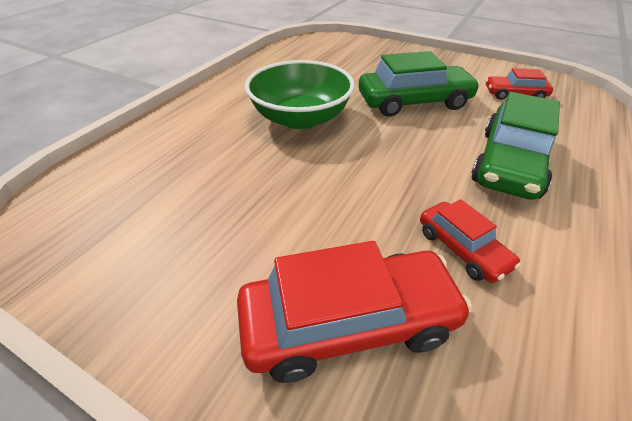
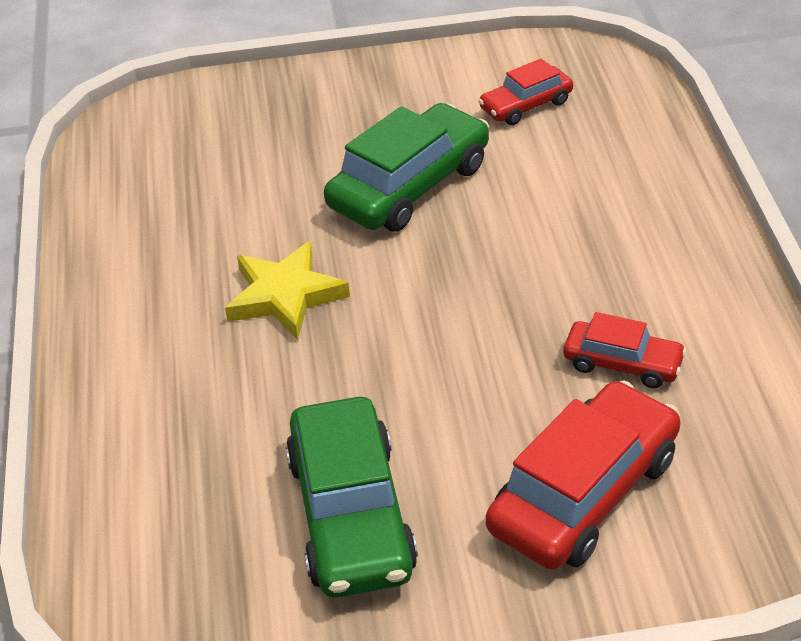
camera: 35 degrees left, 0 degrees up
green bowl [245,60,355,129] -> yellow star [225,241,350,340]
green car [471,92,560,200] -> green car moved to [286,397,418,598]

